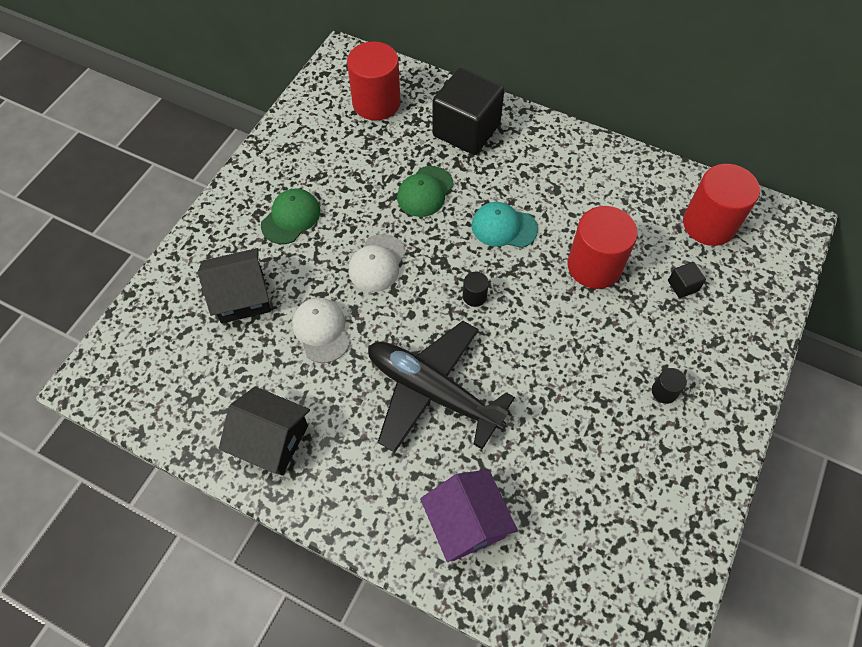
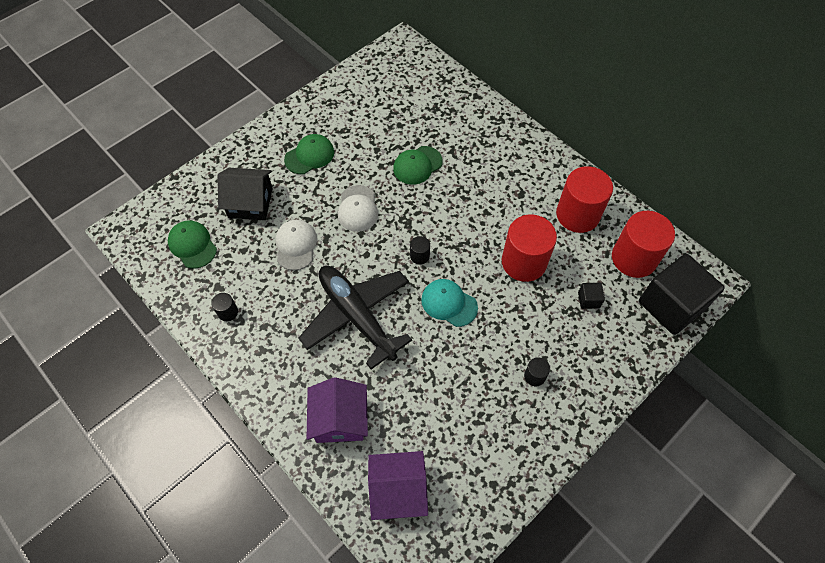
camera: 20 degrees right, 0 degrees up
black house [219,387,310,475] -> black cylinder [211,293,238,321]
red cylinder [347,41,401,120] -> red cylinder moved to [556,166,613,233]
white cap [348,234,406,292] -> white cap turned 45 degrees counterclockwise [338,185,378,232]
black cube [432,68,504,155] -> black cube moved to [639,254,724,335]
turquoise cap [471,202,538,248] -> turquoise cap moved to [421,279,478,327]
none -> green cap [168,221,217,269]
none -> purple house [368,451,428,520]

